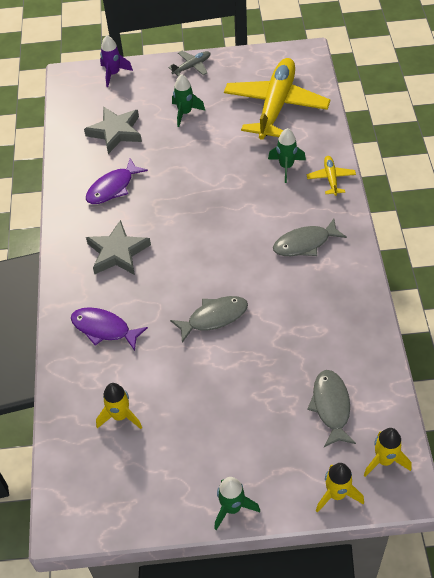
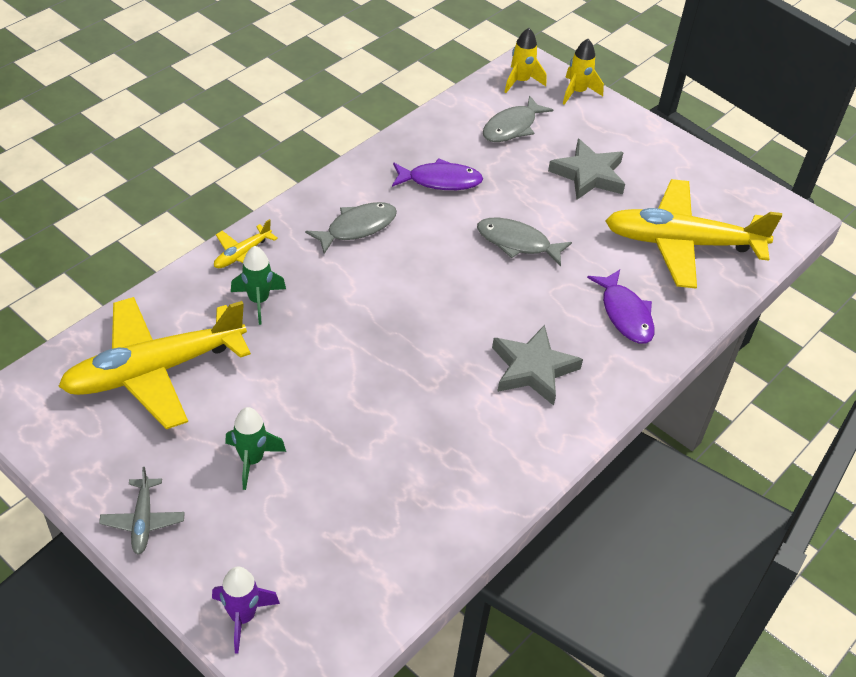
camera: 140 degrees left, 5 degrees down
grey star [84,106,142,154] -> grey star moved to [548,139,625,200]
purple fish [86,158,148,204] -> purple fish moved to [392,158,483,190]
yellow rocket [96,383,142,429] -> yellow plane [606,179,782,289]
grey plane [168,51,210,77] -> grey plane turned 105 degrees counterclockwise [99,467,185,555]
green rocket [214,477,260,530] -> none
grey fish [273,219,347,256] -> grey fish turned 60 degrees counterclockwise [305,202,397,254]

